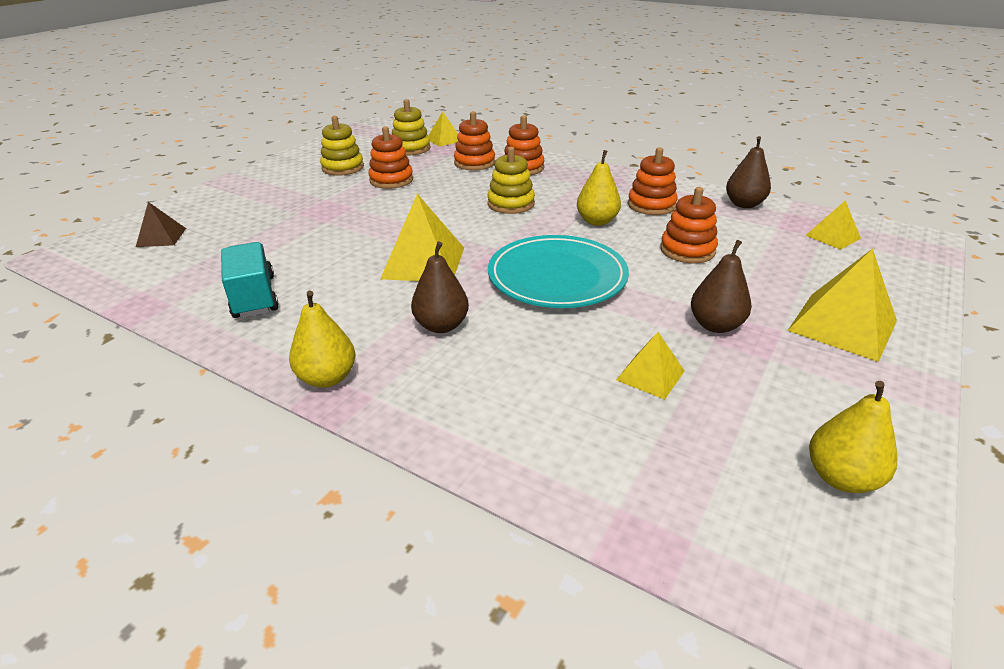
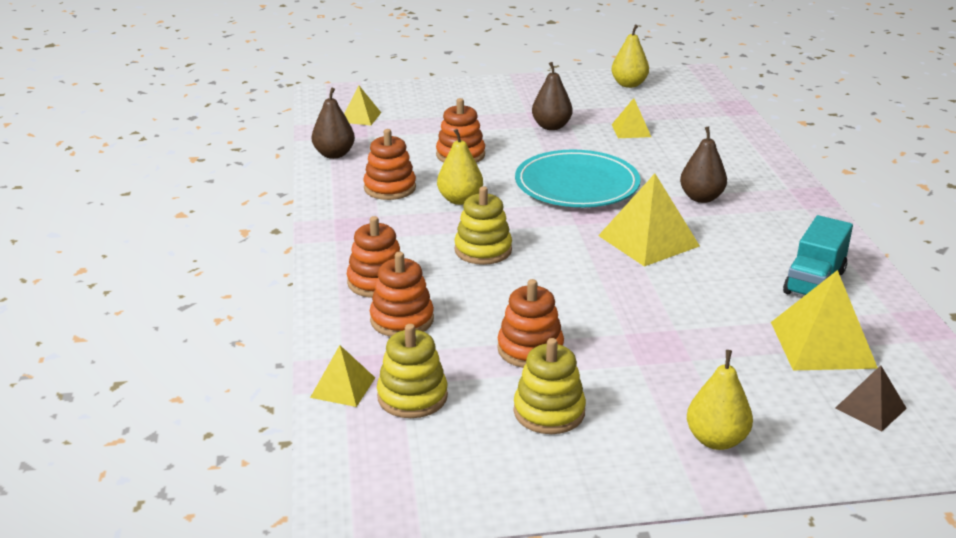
camera: 130 degrees left, 5 degrees down
yellow pear [289,290,356,388] -> yellow pear moved to [687,350,753,450]
yellow pyramid [787,249,897,362] -> yellow pyramid moved to [771,270,878,370]

